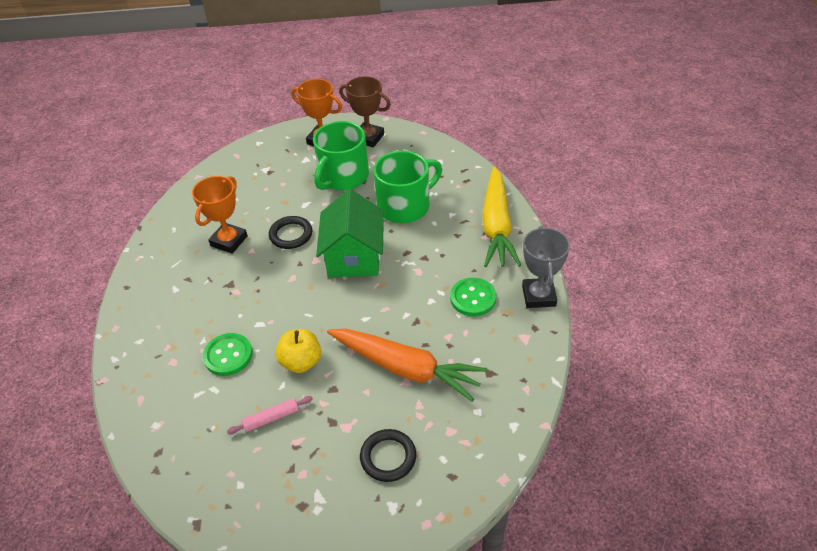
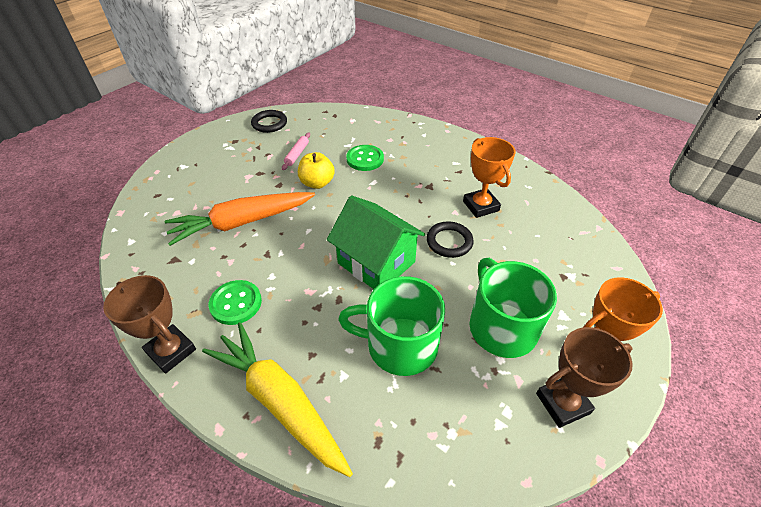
camera: 130 degrees right, 0 degrees up
black ring [360,429,416,482] -> black ring moved to [251,110,287,133]
green mug [374,151,442,223] -> green mug turned 90 degrees clockwise [338,276,445,376]
grey trophy [522,226,570,308] -> brown trophy [103,275,196,374]

